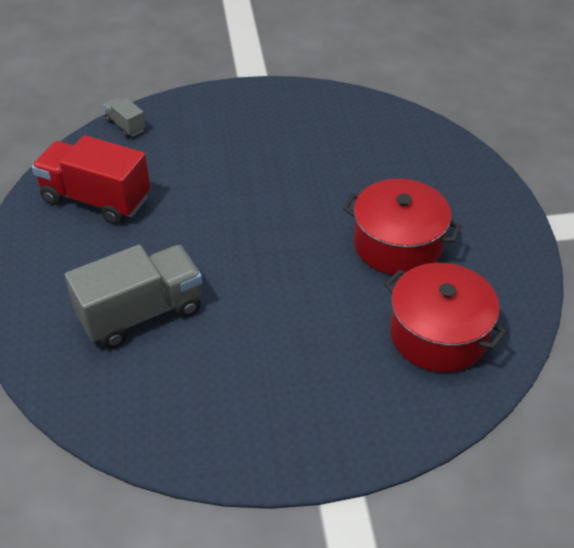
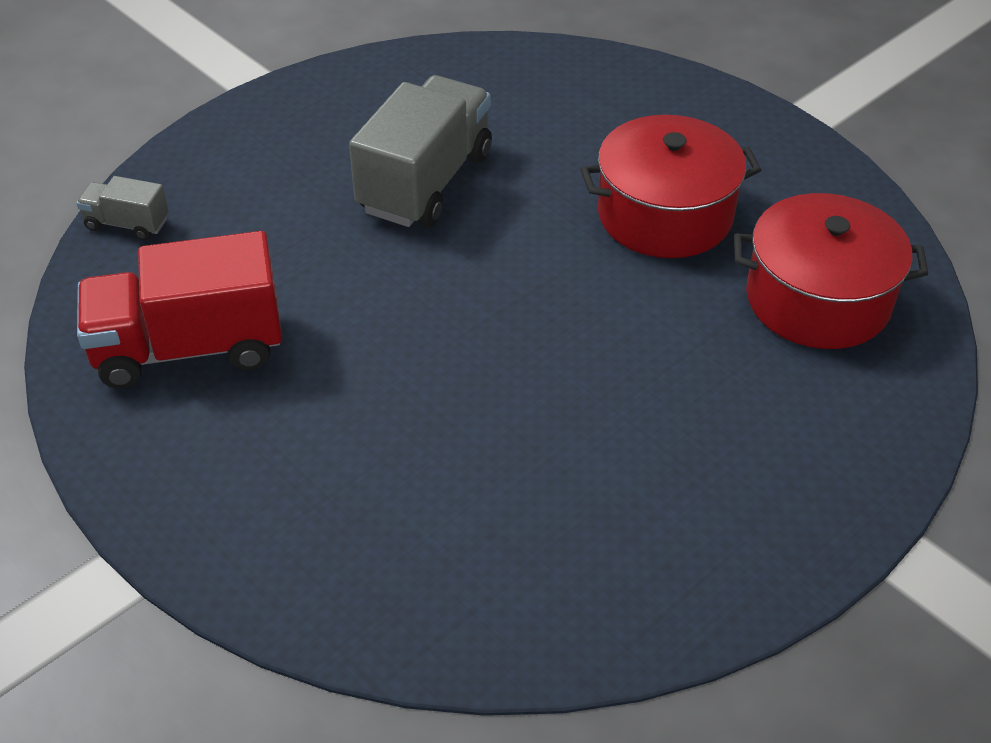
camera: 35 degrees left, 0 degrees up
grey truck [65,245,202,348] -> grey truck moved to [349,75,492,227]

